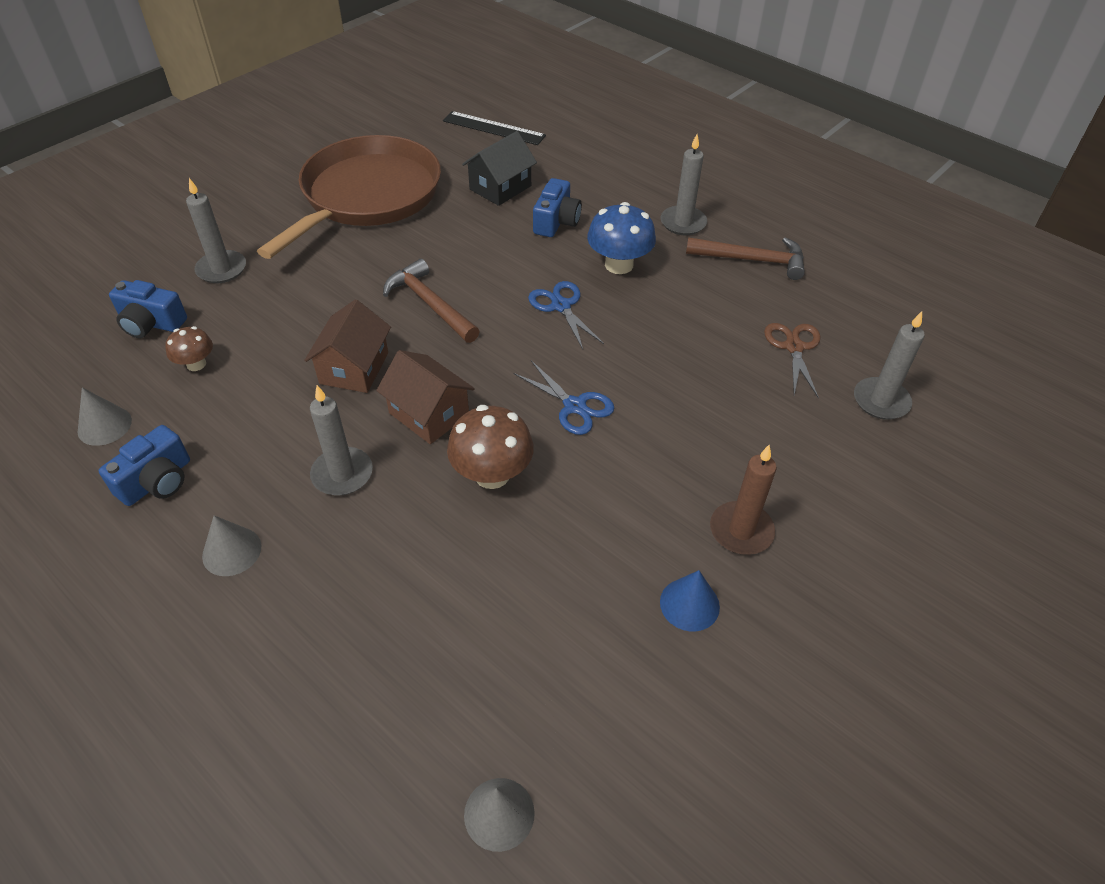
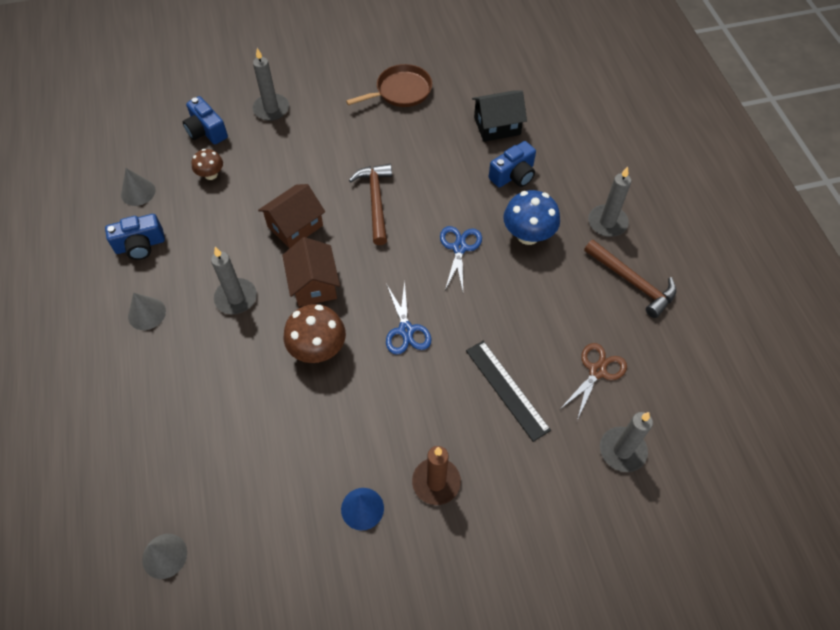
camera: 35 degrees right, 10 degrees up
brown pan [257,135,441,259] -> brown pan [346,64,432,107], size x0.51
black ruler [443,111,546,145] -> black ruler moved to [466,341,551,442]

